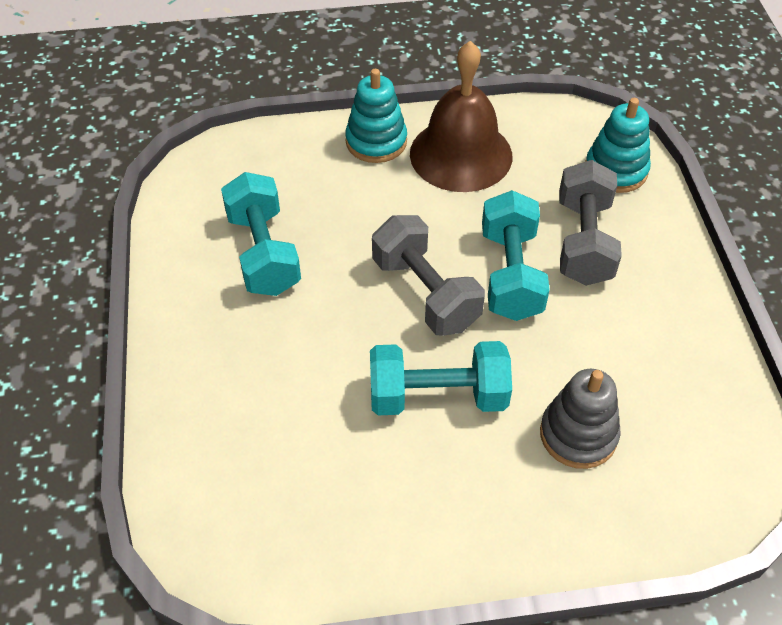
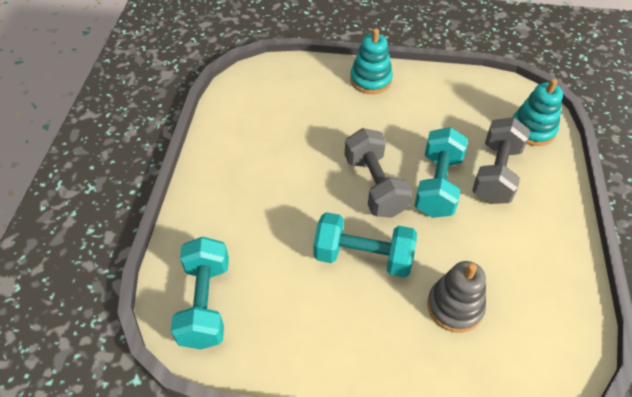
camera: 15 degrees right, 0 degrees up
turquoise dumbbell [221,172,301,296] -> turquoise dumbbell moved to [171,237,229,350]
brown bell [410,41,512,192] -> none

